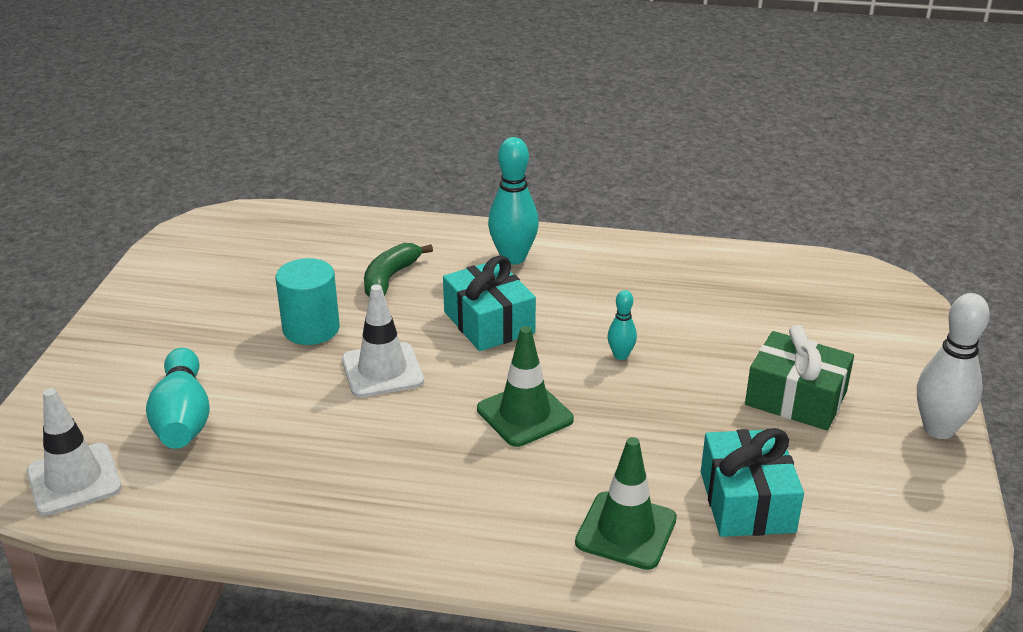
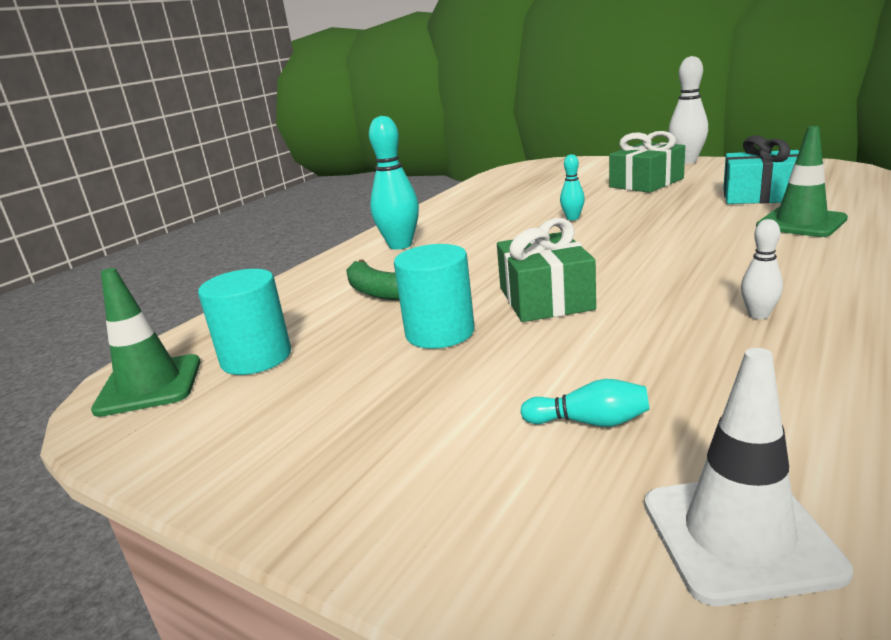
camera: 65 degrees left, 10 degrees down
turquoise bowling pin [146,348,210,449] -> turquoise bowling pin [521,379,650,427], size x0.52
white traffic cone [342,284,424,398] -> green gift [497,218,596,322]
turquoise gift [443,256,536,351] -> none
green traffic cone [477,326,574,447] -> green traffic cone moved to [91,268,201,417]
none -> turquoise cylinder [198,269,291,375]
none -> white bowling pin [741,219,783,319]

